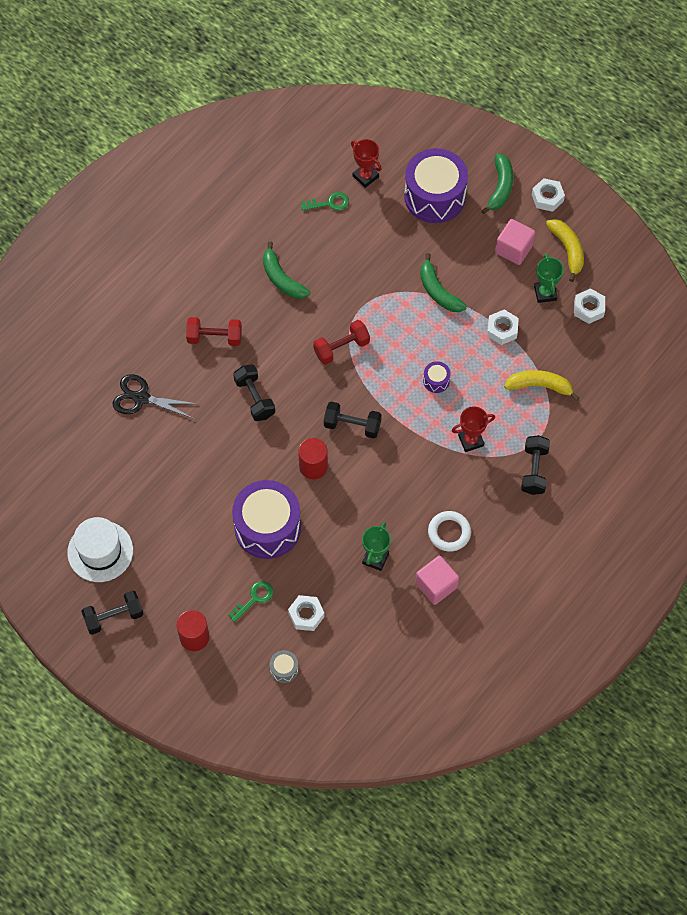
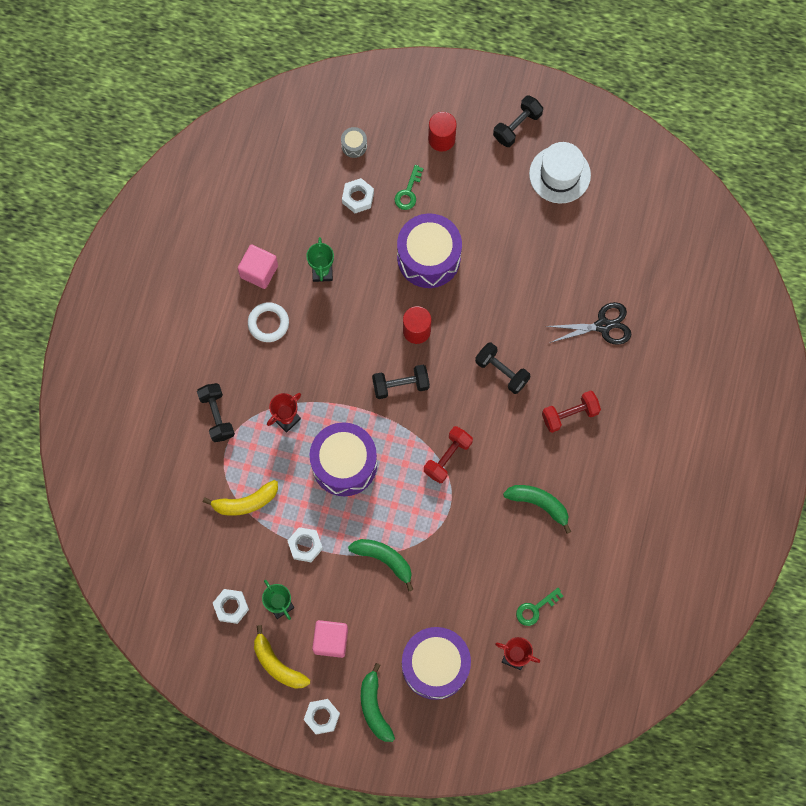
camera: 155 degrees right, 10 degrees up
purple drum [423,361,451,393] -> purple drum [310,422,377,496], size x2.43

